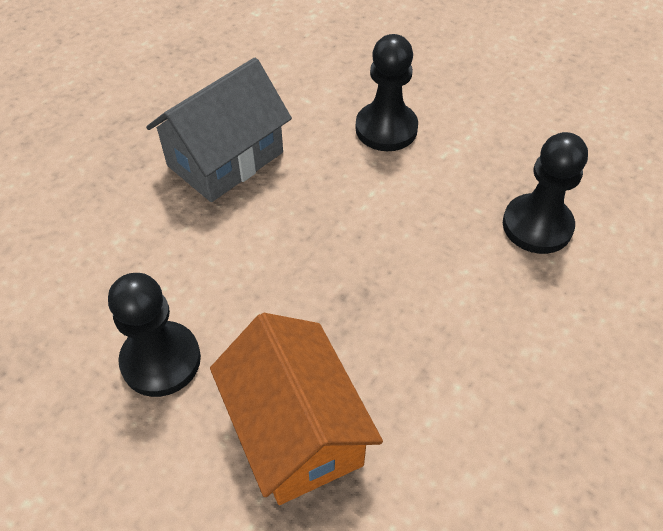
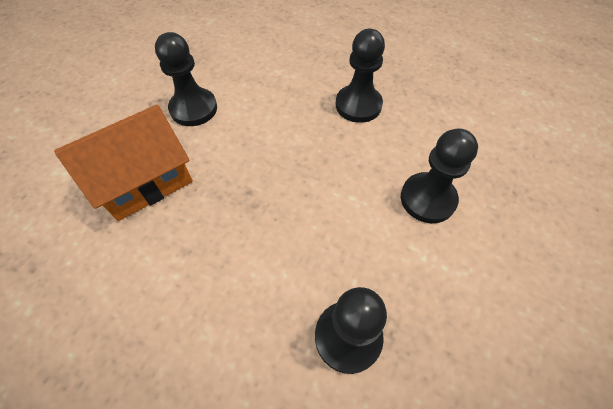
camera: 80 degrees right, 5 degrees up
grey house [146,58,292,202] -> black pawn [336,29,385,123]

